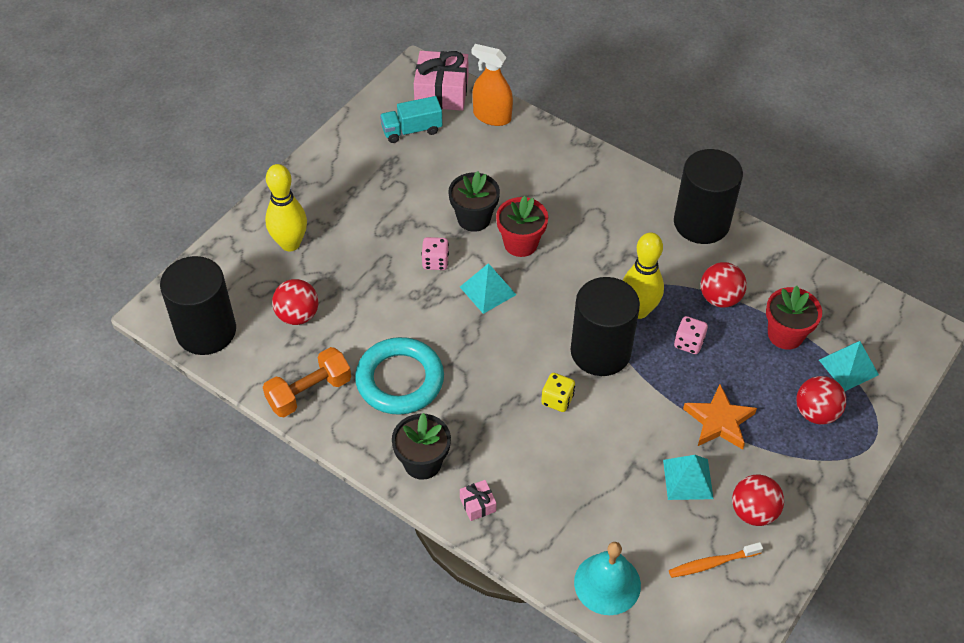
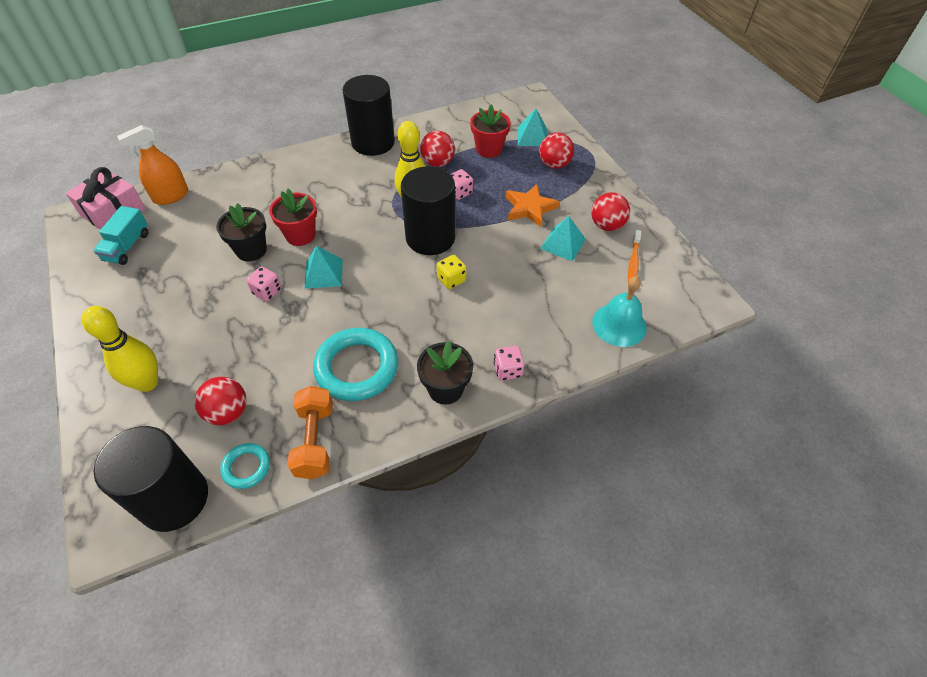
camera: 60 degrees left, 0 degrees up
pink gift [460,480,497,521] -> pink dice [494,346,525,381]
none -> turquoise ring [220,443,270,489]

